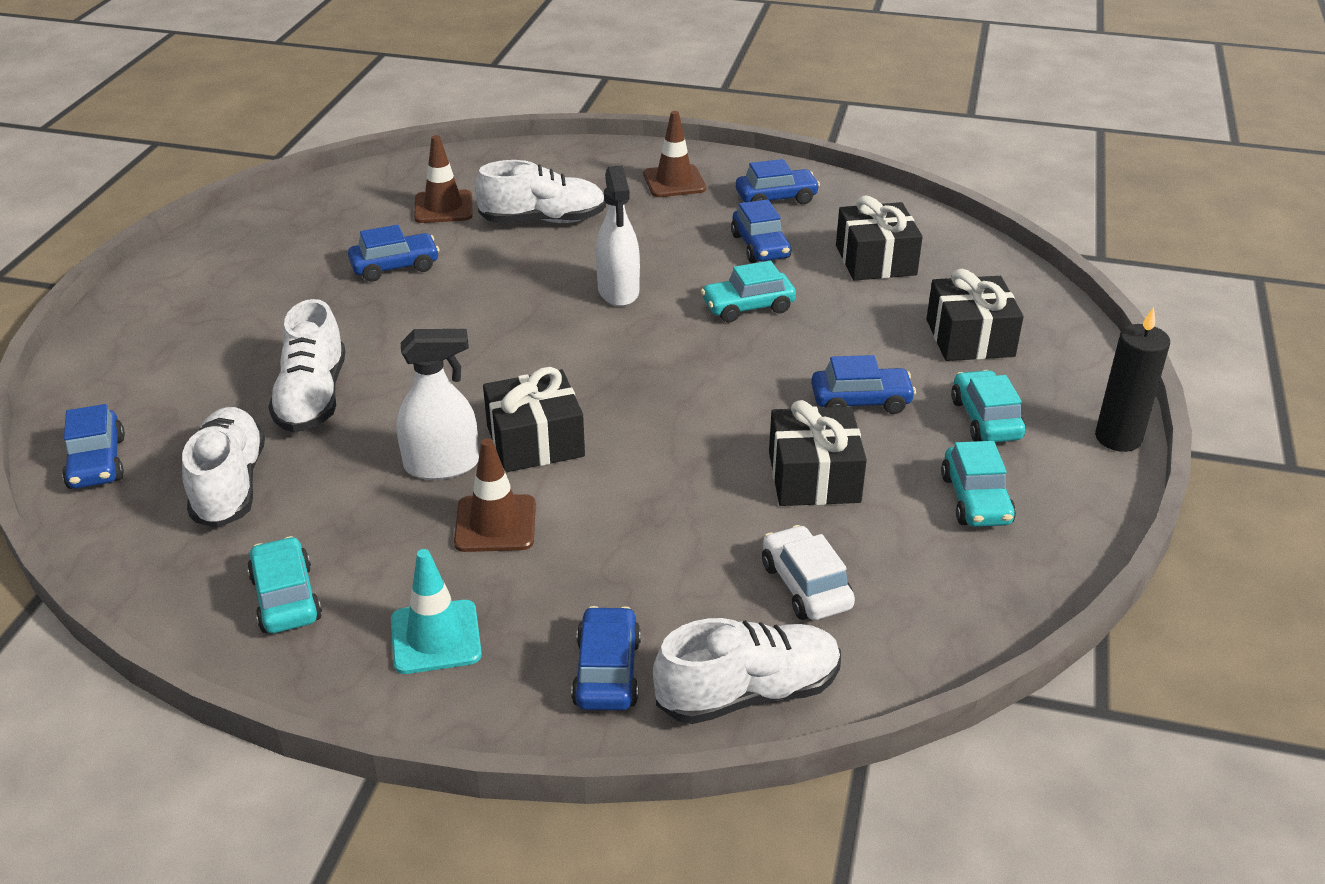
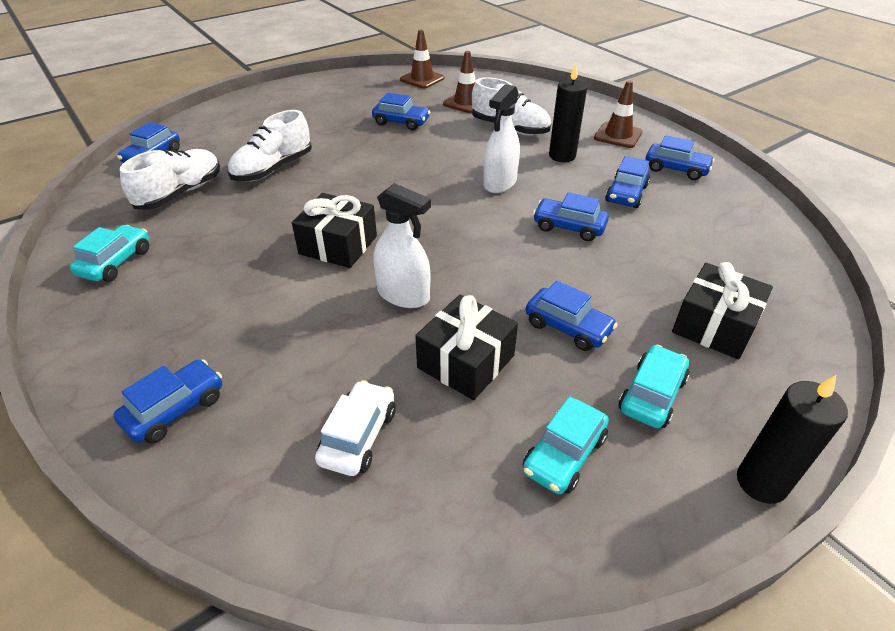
camera: 40 degrees right, 5 degrees up
turquoise traffic cone [391,549,482,674] -> none
white spray bottle [396,329,479,480] -> white spray bottle moved to [373,183,431,308]
brown traffic cone [454,438,536,552] -> brown traffic cone moved to [400,29,444,89]
white shoe [653,618,841,724] -> none
turquoise car [701,261,796,322] -> blue car [533,192,609,241]
black gift [836,196,923,281] -> none
none -> black candle [549,64,587,162]

